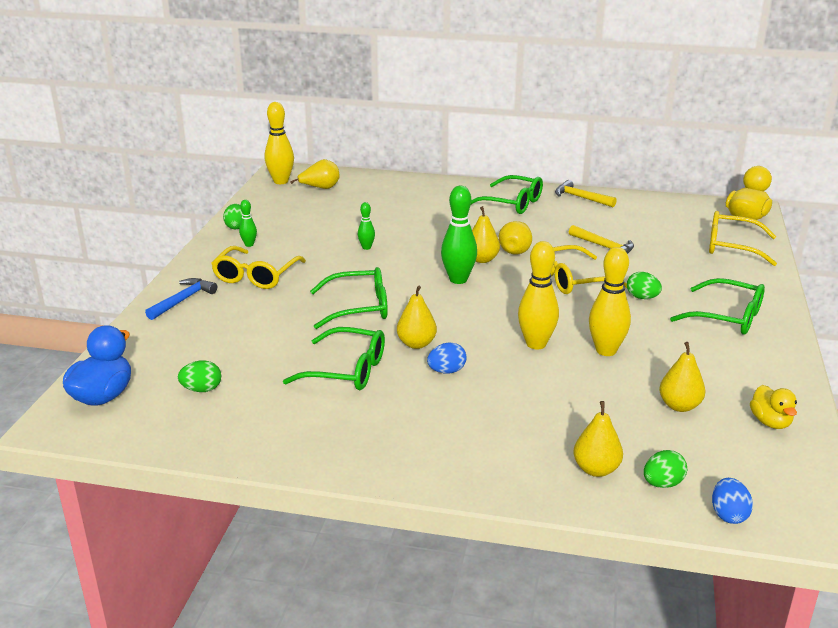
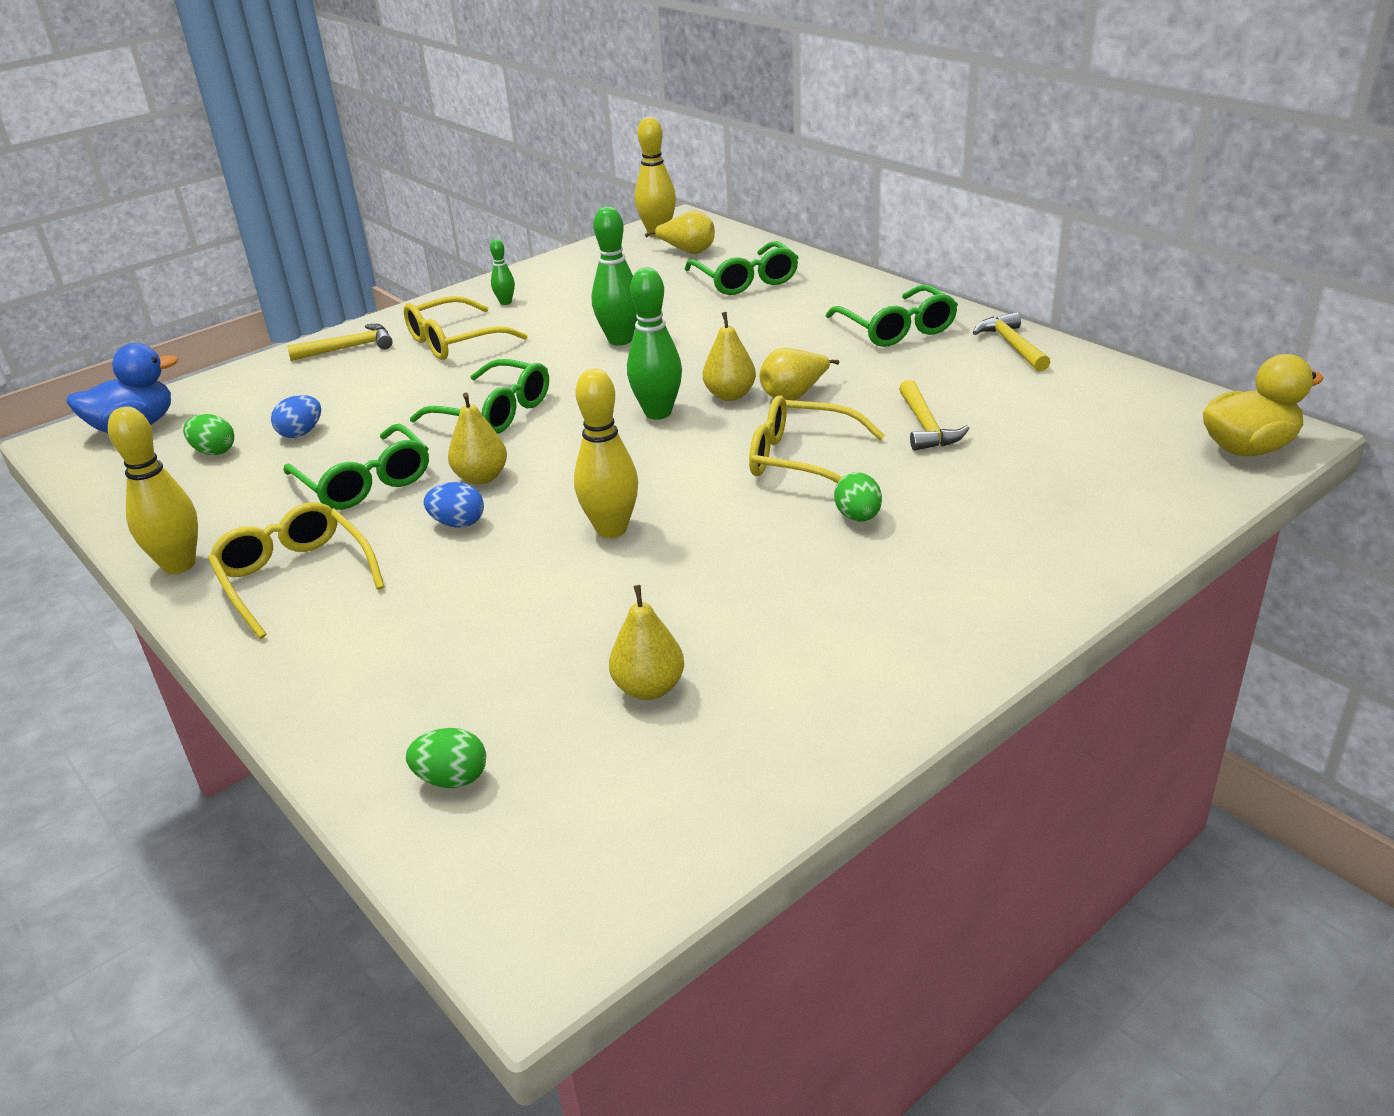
camera: 40 degrees right, 5 degrees up
blue hammer [145,278,217,320] -> yellow hammer [287,324,393,361]
green egg [223,204,243,229] -> none
green bowling pin [358,202,375,250] -> green bowling pin [591,206,638,346], size x1.93
yellow pear [573,401,623,477] -> none
yellow bowling pin [589,247,631,356] -> yellow bowling pin moved to [108,406,198,574]
green glasses [670,278,765,335] -> green glasses moved to [685,241,799,295]
yellow glasses [709,211,777,266] -> yellow glasses moved to [208,502,385,639]
blue egg [712,478,753,524] -> blue egg moved to [271,395,321,438]
yellow duck [750,385,797,429] -> none

